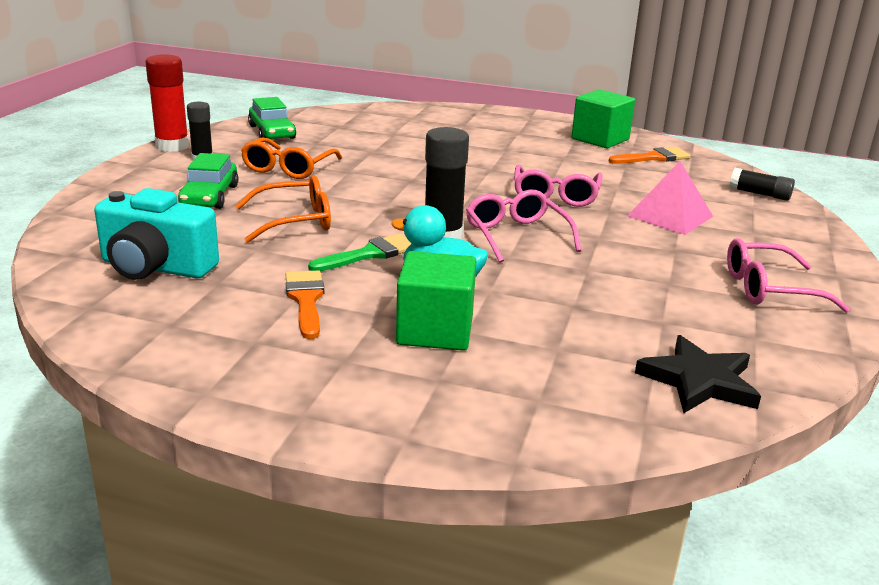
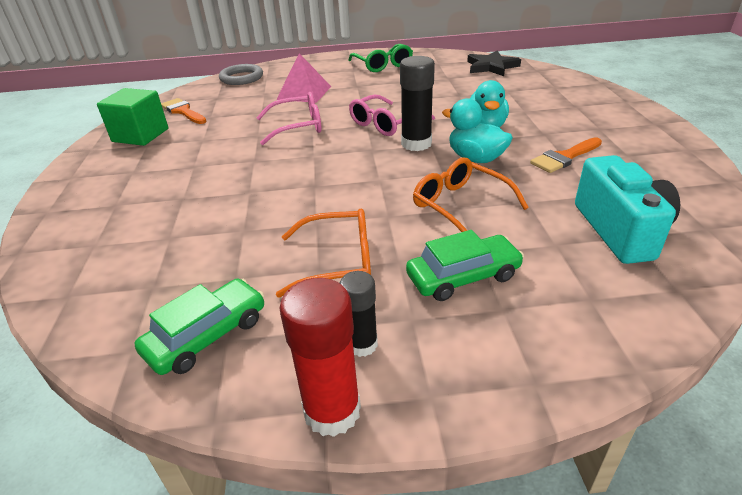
camera: 110 degrees left, 10 degrees up
green brush [308,234,412,271] -> turquoise duck [442,98,513,163]
green cube [396,251,476,351] -> none
pink glasses [727,238,850,313] -> green glasses [348,44,413,72]
black glue stick [729,168,795,201] -> grey ring [219,64,263,85]

